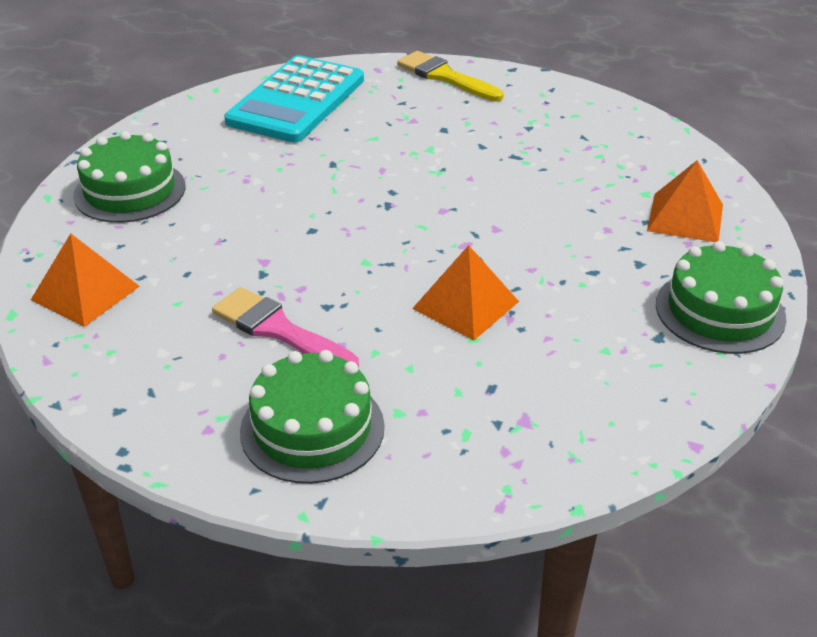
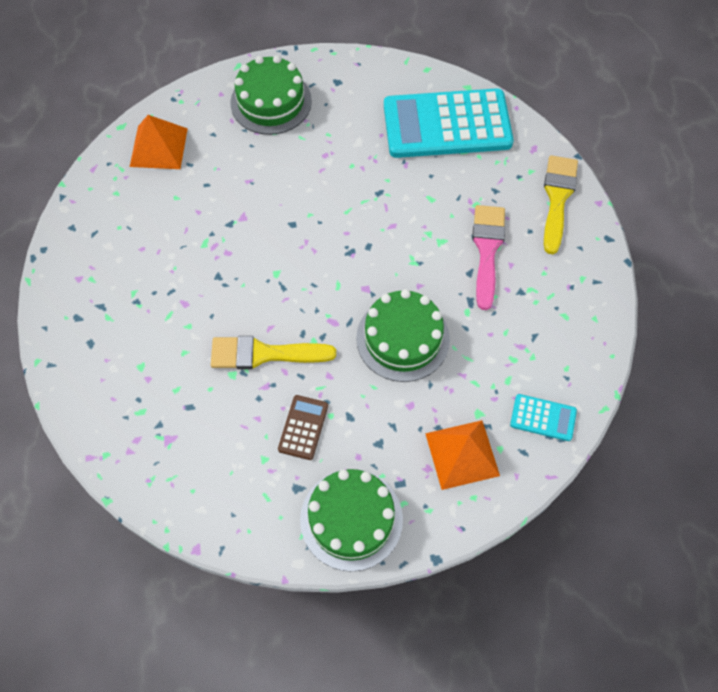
camera: 60 degrees right, 25 degrees up
pink brush [212,287,359,369] -> pink brush moved to [472,205,505,310]
green cake [240,350,385,484] -> green cake moved to [356,289,450,382]
orange pyramid [412,245,519,340] -> yellow brush [211,336,336,369]
none -> brown calculator [278,395,328,460]
none -> turquoise calculator [510,394,577,441]

